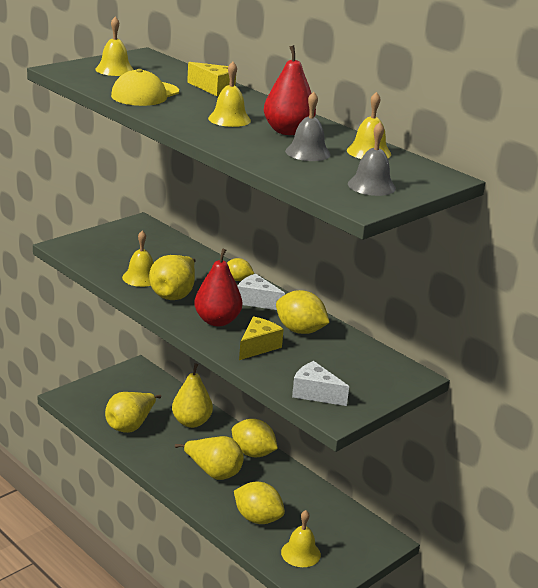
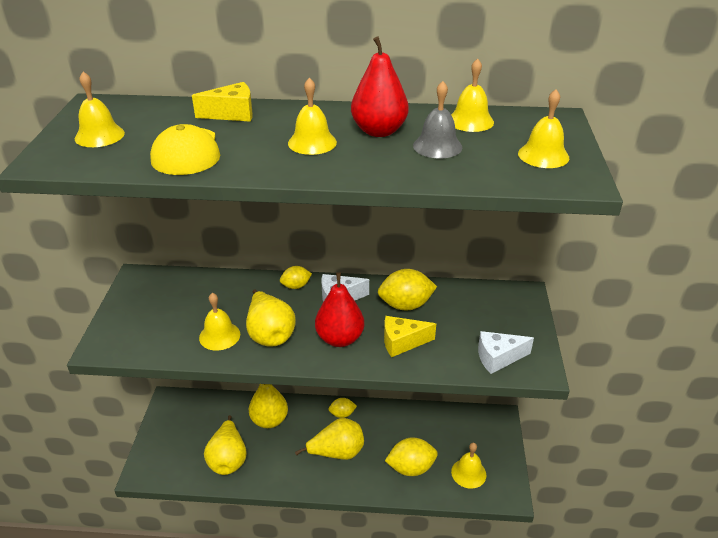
camera: 40 degrees left, 10 degrees up
yellow lemon [232,419,278,457] -> yellow lemon [328,398,357,418], size x0.58
yellow cheese [239,317,284,360] -> yellow cheese turned 90 degrees counterclockwise [384,316,436,357]
grey bell [348,122,396,196] -> yellow bell [518,89,569,168]

